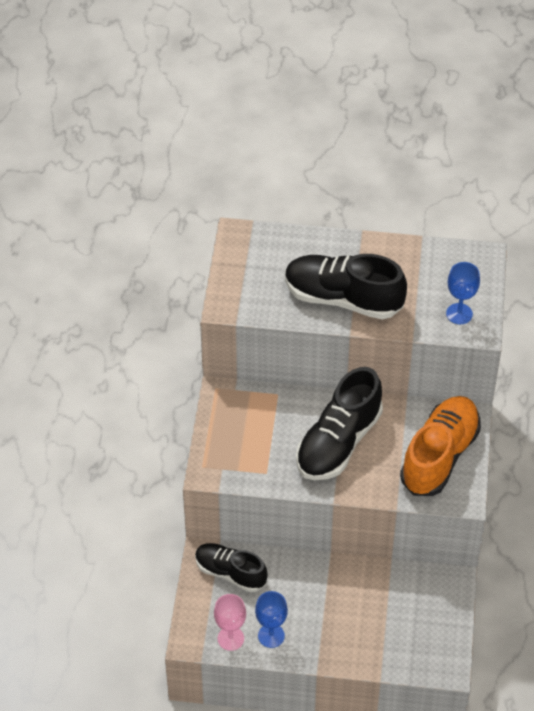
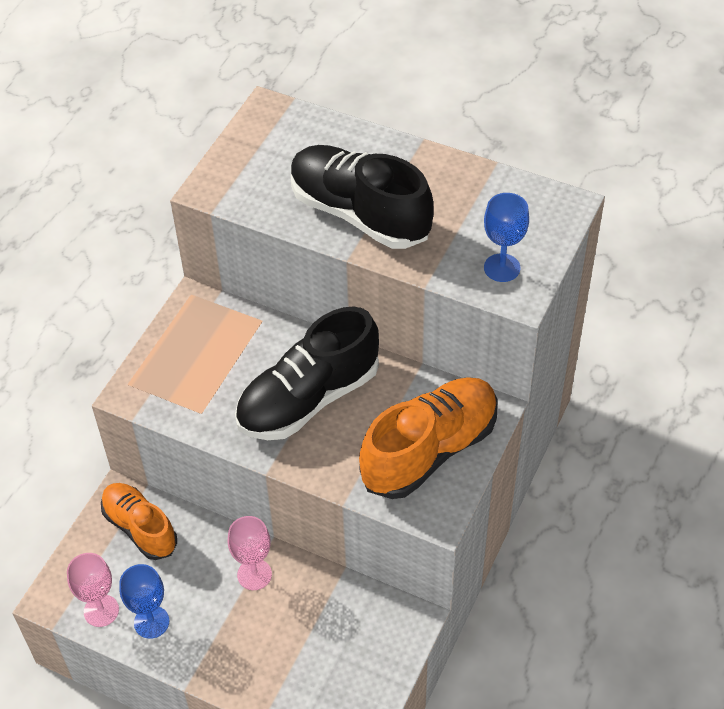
camera: 20 degrees right, 0 degrees up
black shoe [195,543,268,592] -> orange shoe [101,483,177,560]
none -> pink goblet [228,516,272,590]

